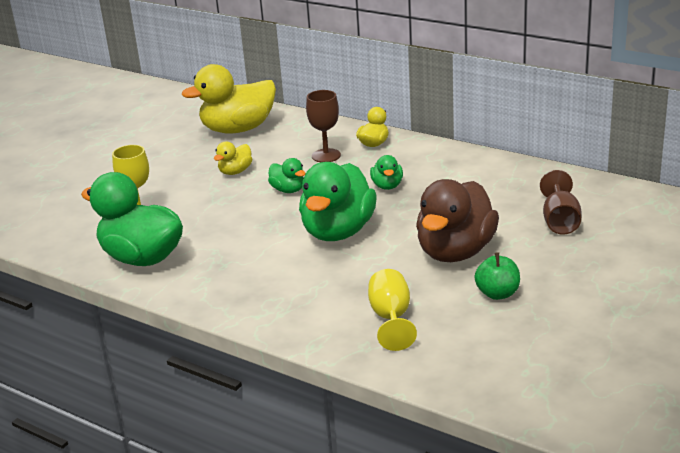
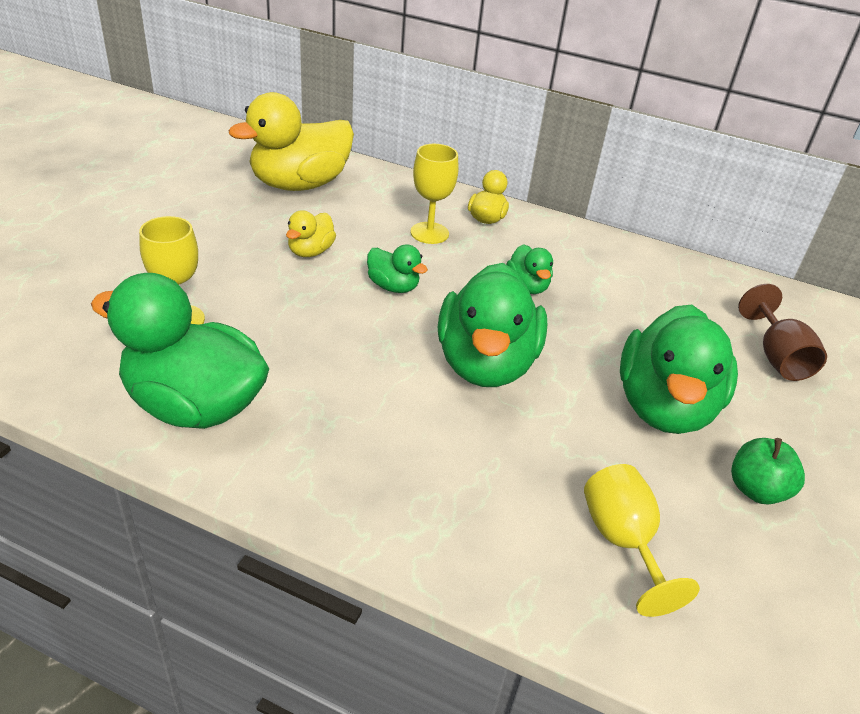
camera: 15 degrees left, 10 degrees up
brown goblet [306,90,341,162] -> yellow goblet [410,144,458,244]
brown duck [416,179,499,262] -> green duck [620,305,738,434]

